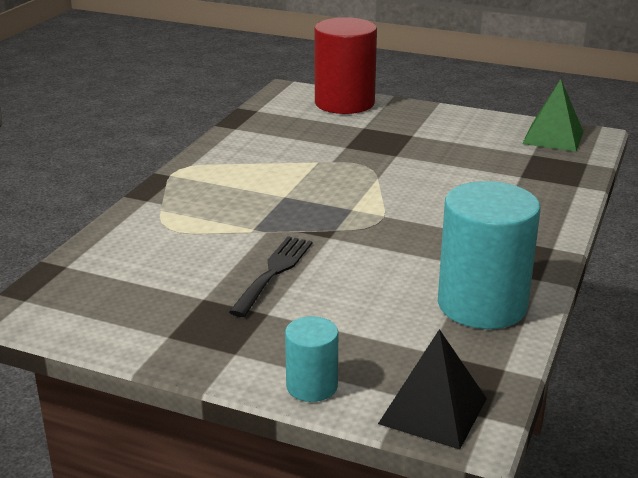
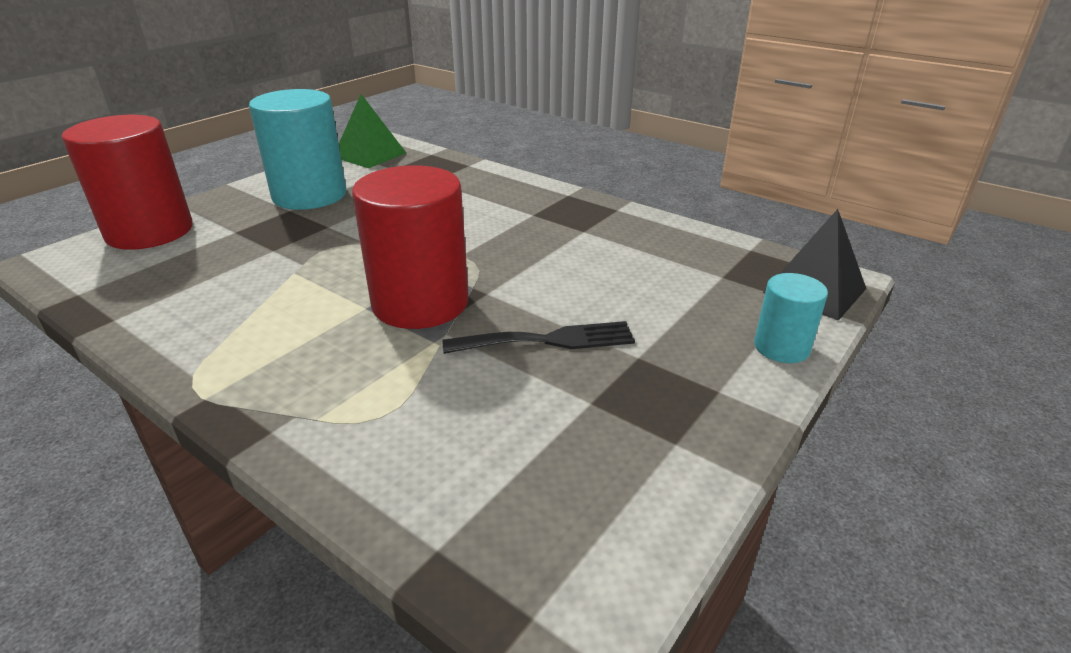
camera: 75 degrees left, 5 degrees up
black fork [229,236,313,317] -> black fork turned 135 degrees clockwise [442,321,635,354]
turquoise cylinder [438,181,541,329] -> turquoise cylinder moved to [249,89,346,210]
none -> red cylinder [352,165,469,329]

